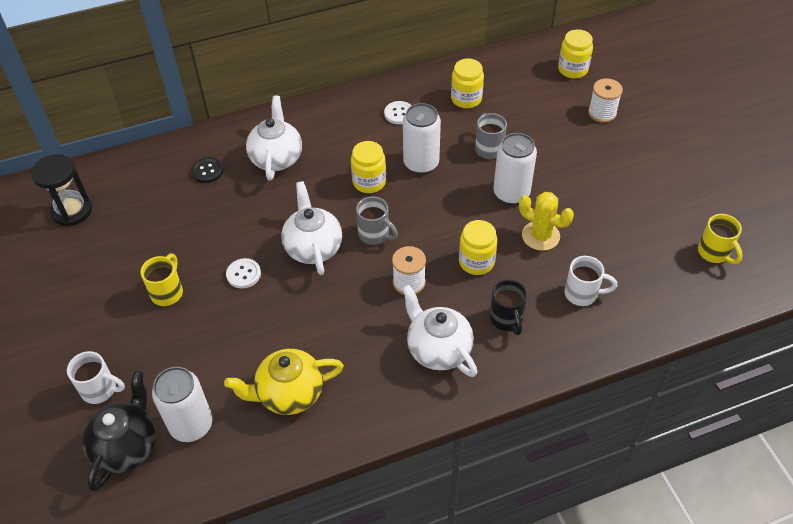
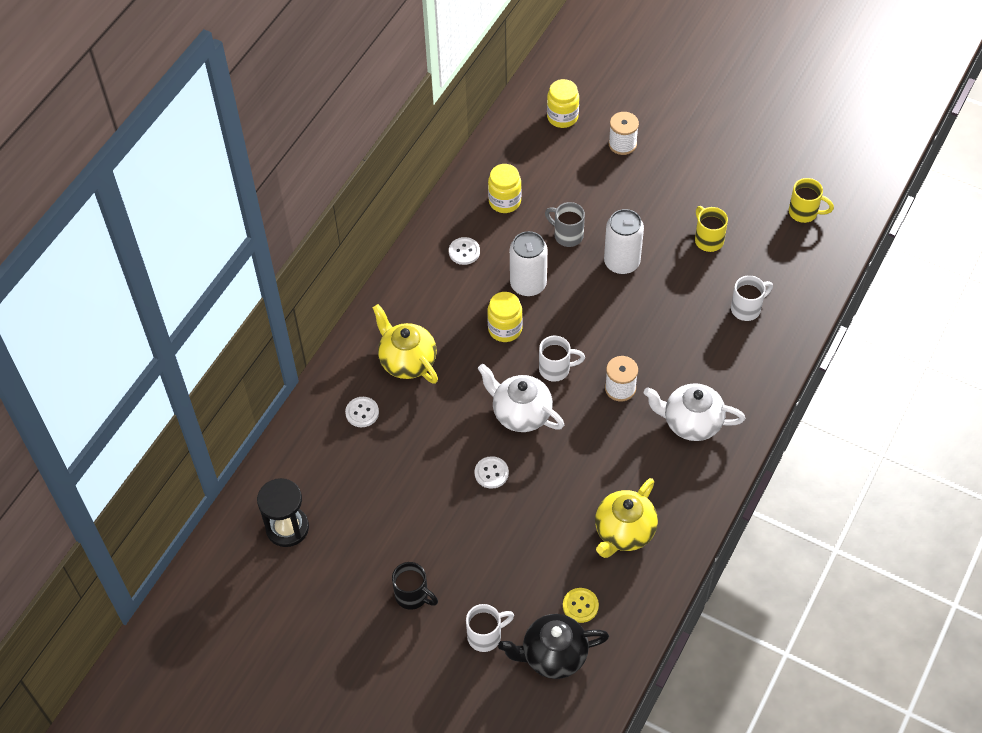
camera: 40 degrees left, 5 degrees up
black teapot [82,371,156,491] -> black teapot turned 75 degrees counterclockwise [498,614,609,679]
yellow mug [140,254,183,306] -> yellow mug moved to [695,206,728,252]
white can [152,367,213,442] -> yellow button [563,588,599,623]
black button [191,157,223,183] -> white button [345,397,379,427]
white teapot [246,96,302,181] -> yellow teapot [373,304,438,384]
grey mug [356,196,398,245] -> white mug [539,336,585,382]
yellow jar [459,220,498,275] -> none
black mug [490,280,527,335] -> black mug moved to [392,562,438,610]
yellow cactus [519,192,574,251] -> none

